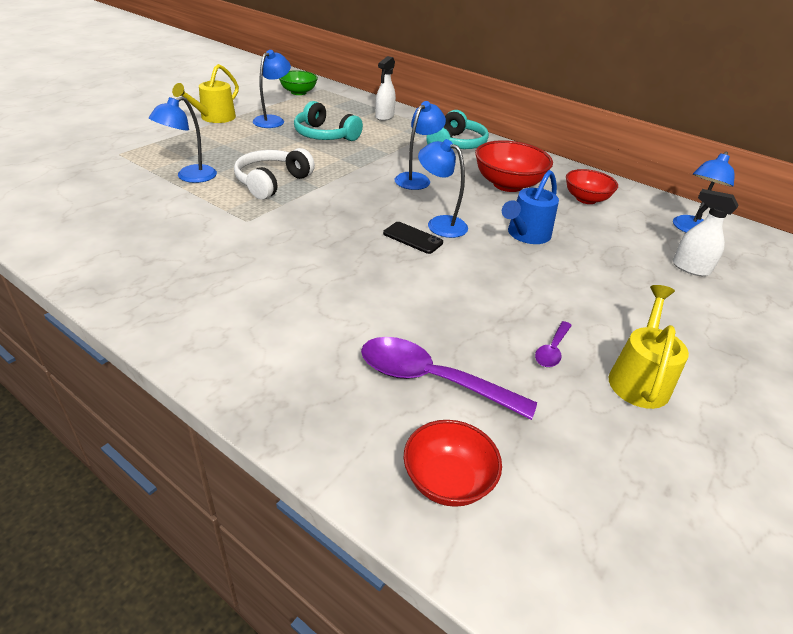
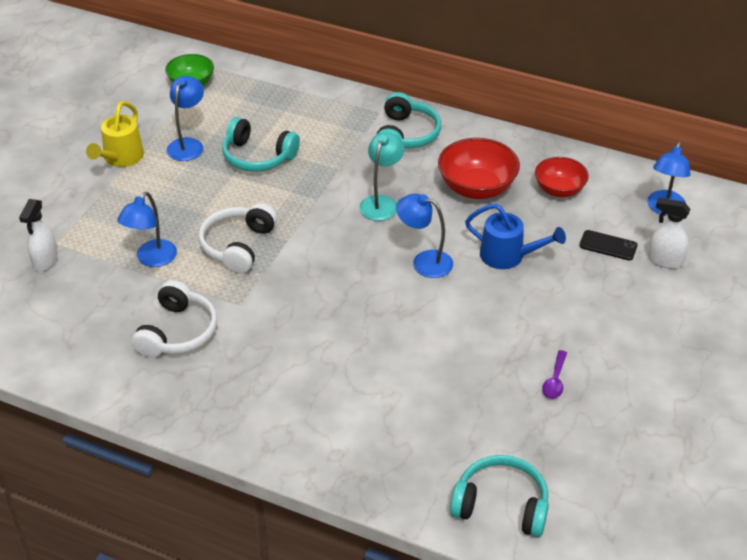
camera: 10 degrees left, 5 degrees up
purple spoon [361,337,537,420] -> none
white spray bottle [375,56,396,121] -> white spray bottle moved to [19,199,58,271]
black phone [383,222,443,254] -> black phone moved to [579,230,638,260]
blue lamp [395,101,446,190] -> turquoise lamp [359,132,404,221]
red bowl [404,420,502,507] -> turquoise headphones [450,455,549,537]
blue watering can [502,170,559,244] -> blue watering can turned 90 degrees counterclockwise [465,203,566,269]
yellow watering can [609,285,689,409] -> none
none -> white headphones [132,280,217,358]

